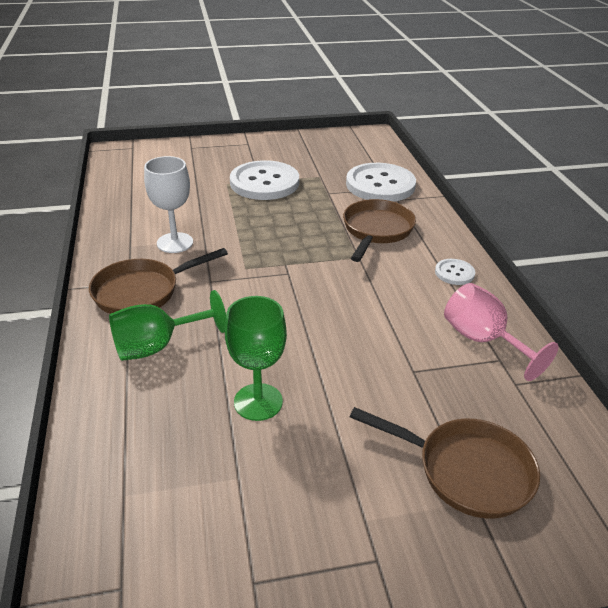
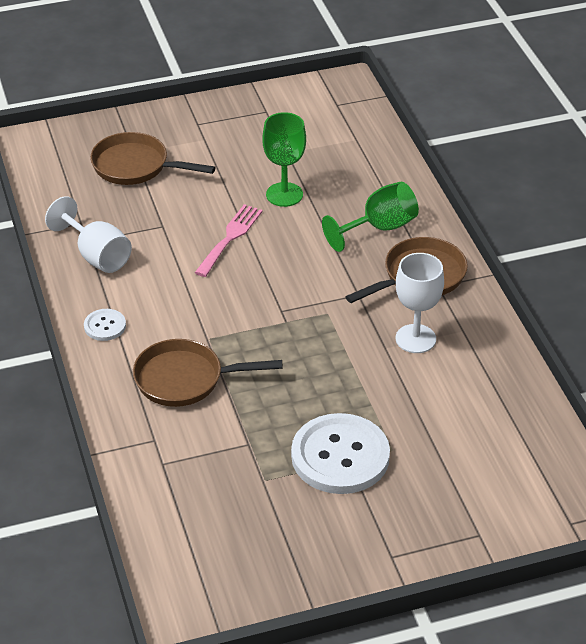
camera: 175 degrees right, 5 degrees up
brown pan [343,199,416,262] -> brown pan turned 75 degrees clockwise [133,339,282,407]
white button [346,163,416,202] -> none
pink goblet [444,283,559,381] -> white goblet [45,196,132,273]
none -> pink fork [195,204,263,277]

